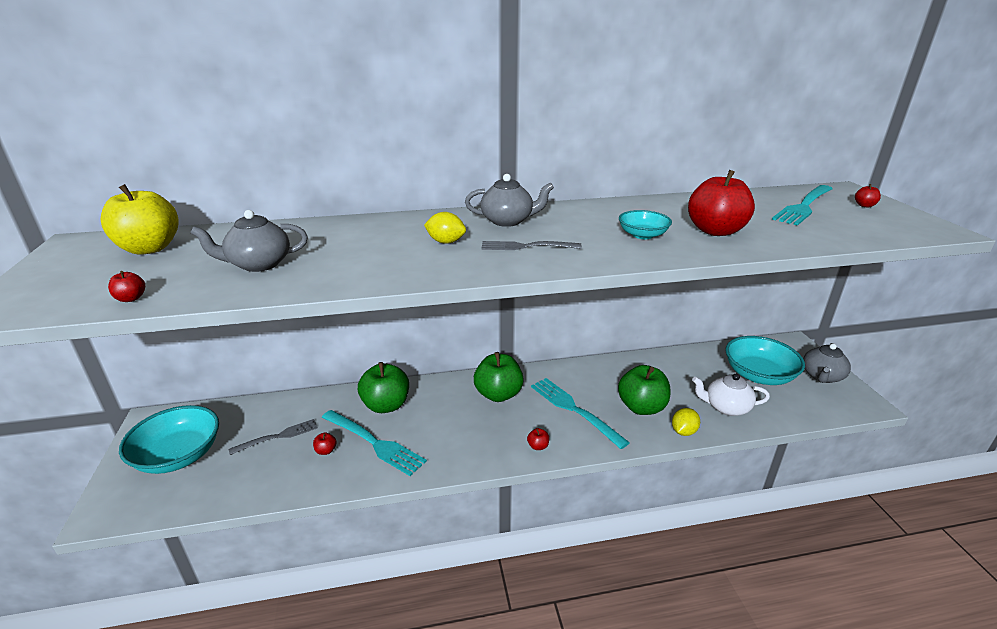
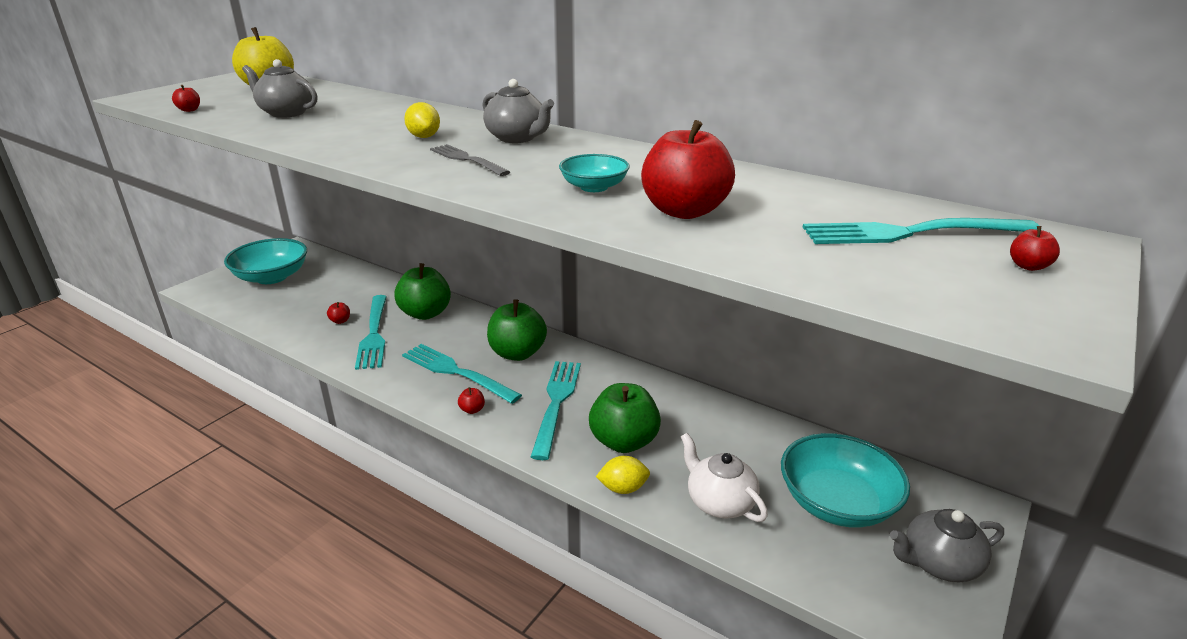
camera: 45 degrees right, 0 degrees up
grey fork [229,419,318,455] -> none
none -> turquoise fork [402,344,522,404]

